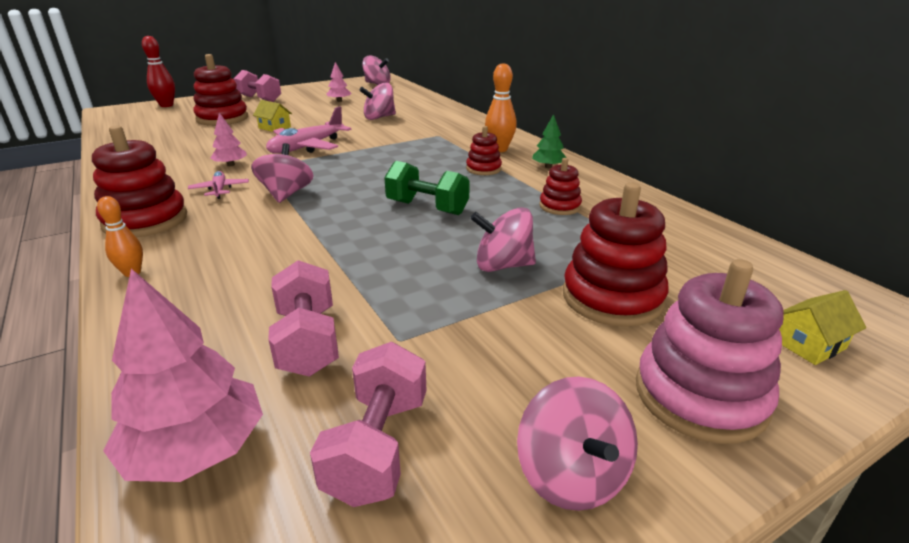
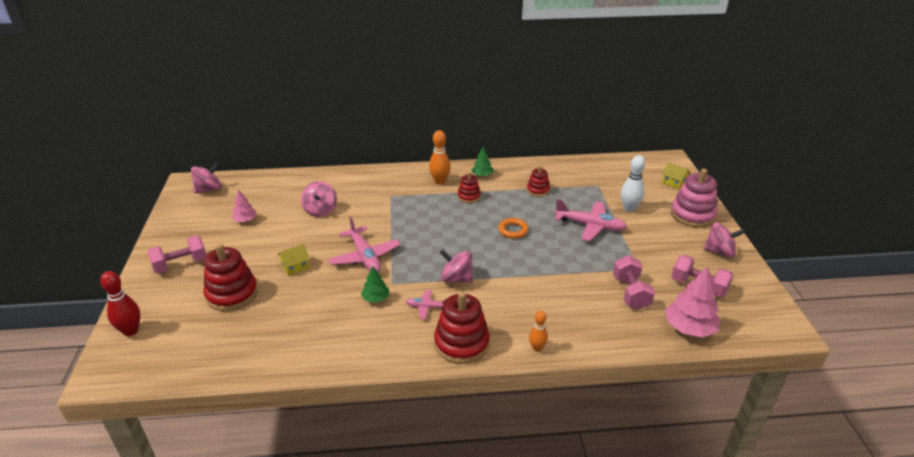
camera: 65 degrees left, 5 degrees up
pink tree [210,113,247,166] -> green tree [361,266,389,303]
pink dumbbell [268,260,339,377] -> pink dumbbell turned 75 degrees clockwise [613,255,655,310]
green dumbbell [384,161,470,215] -> orange ring [498,218,529,239]
pink spinning top [470,207,536,272] -> pink plane [555,199,627,241]
red stacking toy [563,183,668,327] -> white bowling pin [621,155,645,212]
yellow house [779,290,866,365] -> yellow house turned 45 degrees counterclockwise [662,162,690,189]

